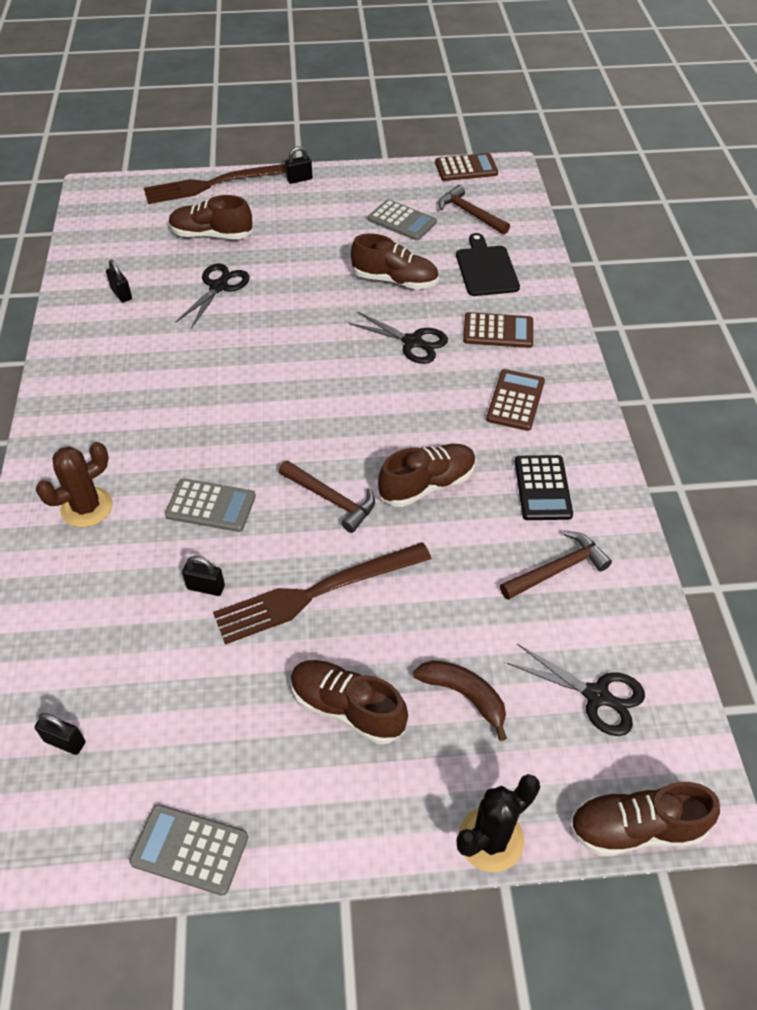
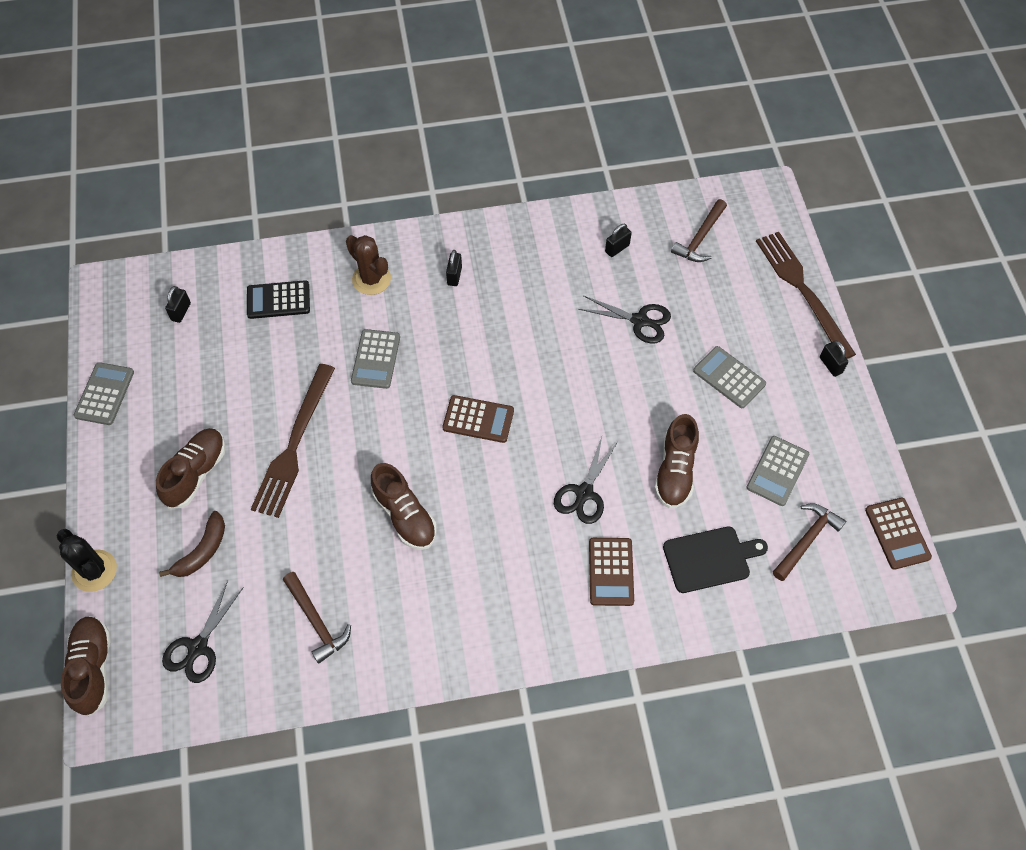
camera: 85 degrees right, 10 degrees up
brown shoe [169,195,253,239] -> none
black padlock [182,556,225,596] -> black padlock moved to [446,250,462,286]
brown fork [213,542,432,645] -> brown fork turned 135 degrees counterclockwise [251,364,335,518]
brown hammer [279,460,375,533] -> brown hammer moved to [671,199,727,262]
brown calculator [486,369,545,431] -> brown calculator moved to [443,395,514,443]
black calculator [515,455,573,520] -> black calculator moved to [247,280,310,319]
none -> grey calculator [693,346,766,408]

